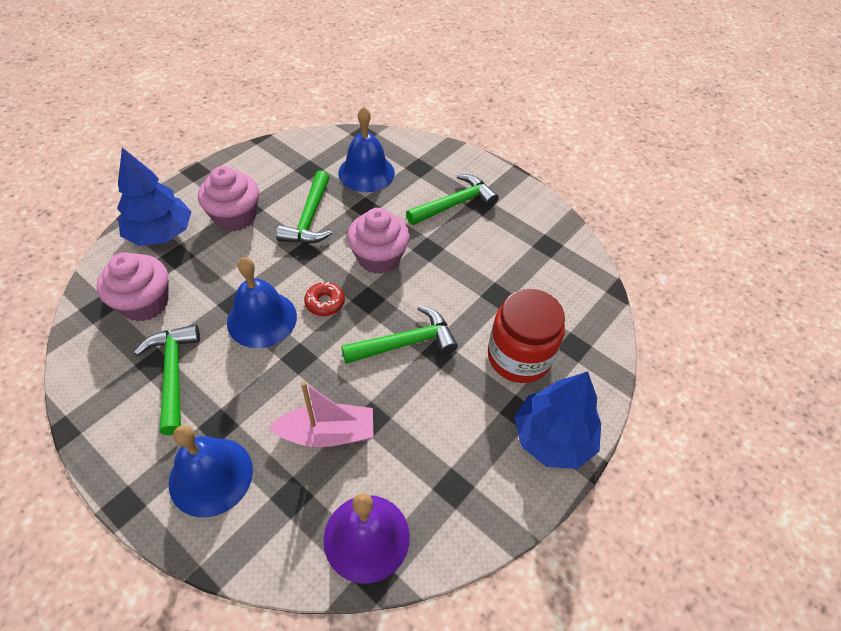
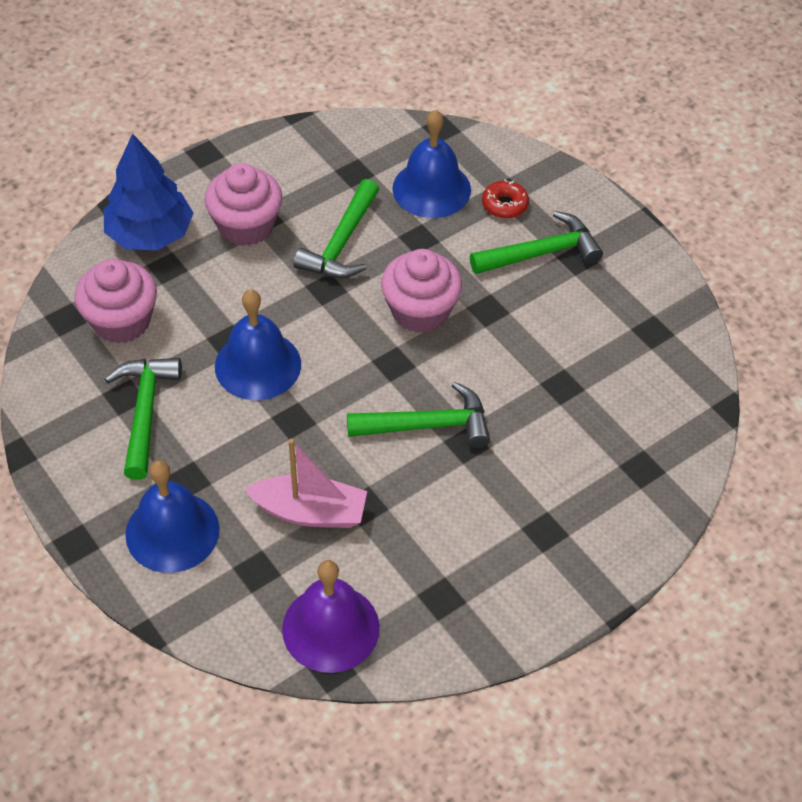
camera: 15 degrees right, 0 degrees up
red donut [304,281,345,316] -> red donut moved to [482,179,529,219]
red jar [488,289,565,383] -> none
blue tree [514,371,601,469] -> none

